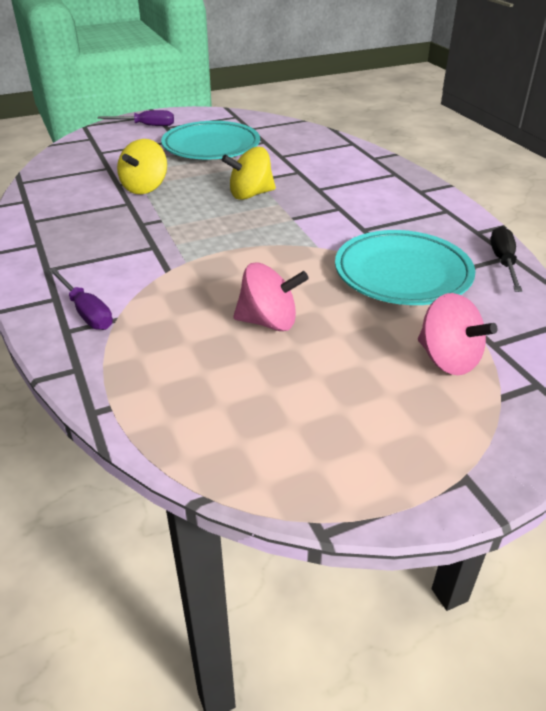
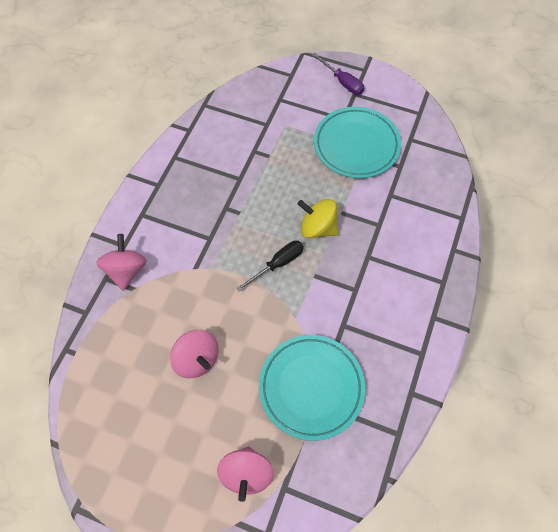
camera: 45 degrees right, 25 degrees up
purple screwdriver [48,268,113,330] -> pink spinning top [96,234,147,291]
yellow spinning top [117,139,167,194] -> none
black screwdriver [490,226,523,292] -> black screwdriver moved to [236,241,304,291]

